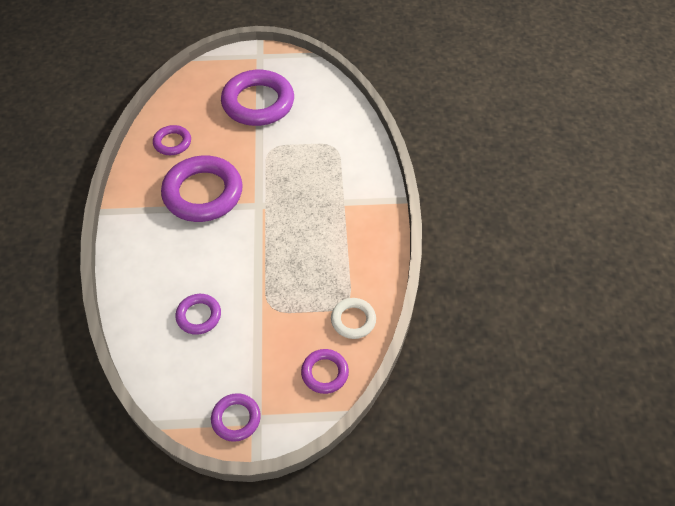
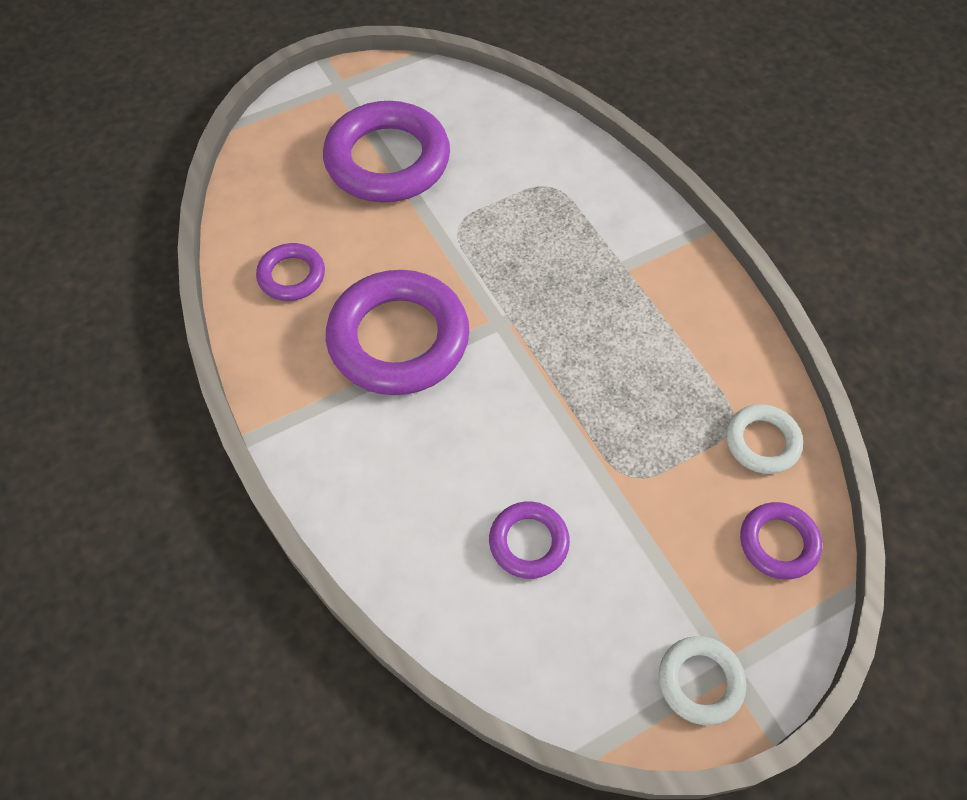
camera: 25 degrees left, 5 degrees up
purple ring [211,393,261,442] -> white ring [659,636,746,725]

